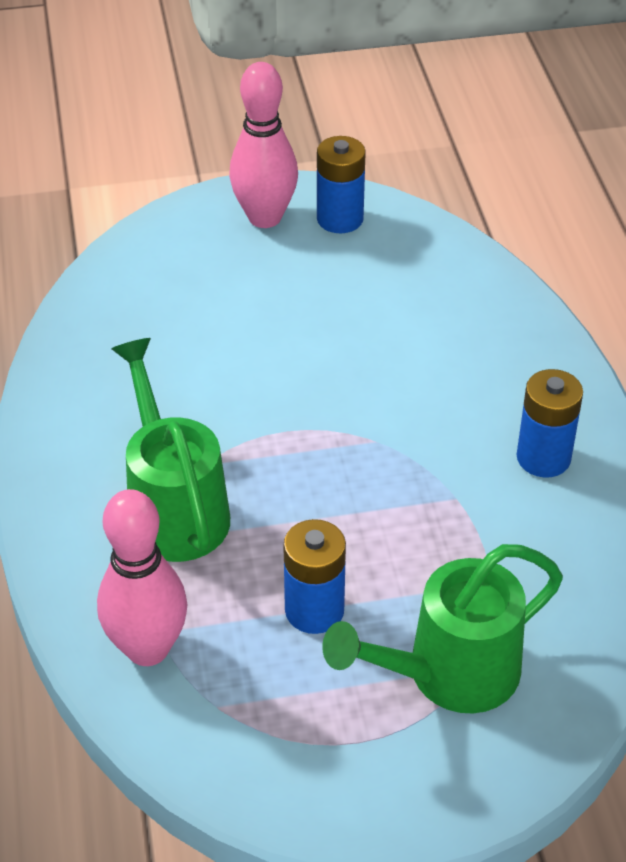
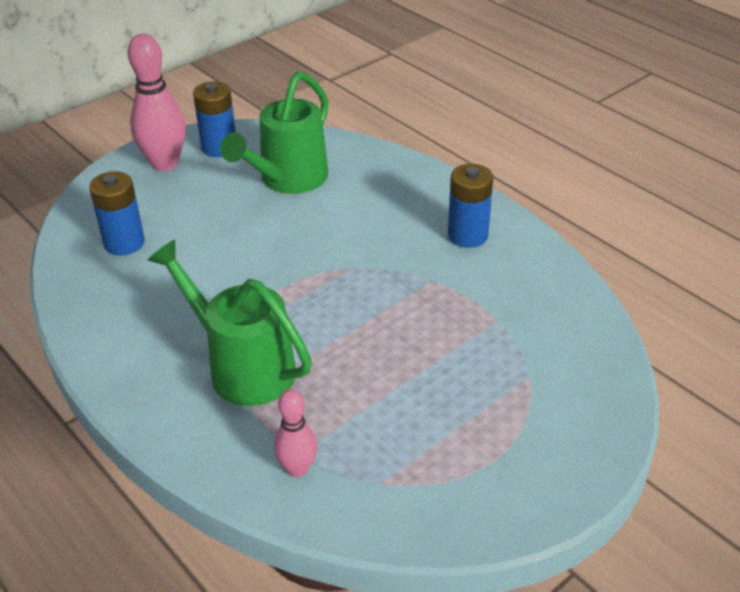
camera: 30 degrees left, 5 degrees down
pink bowling pin [97,489,188,666] -> pink bowling pin [274,389,317,477], size x0.57
blue battery [283,519,346,634] -> blue battery moved to [89,171,145,255]
green watering can [322,544,563,713] -> green watering can moved to [220,71,329,194]

